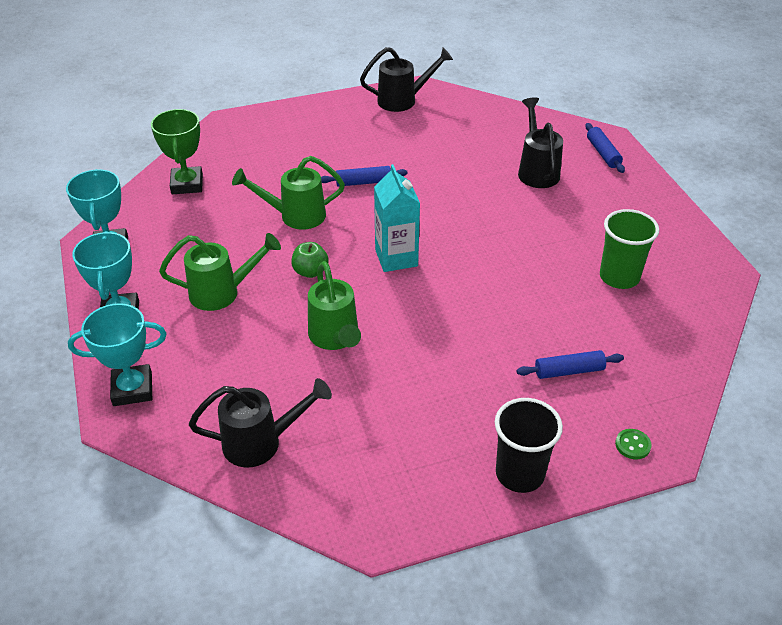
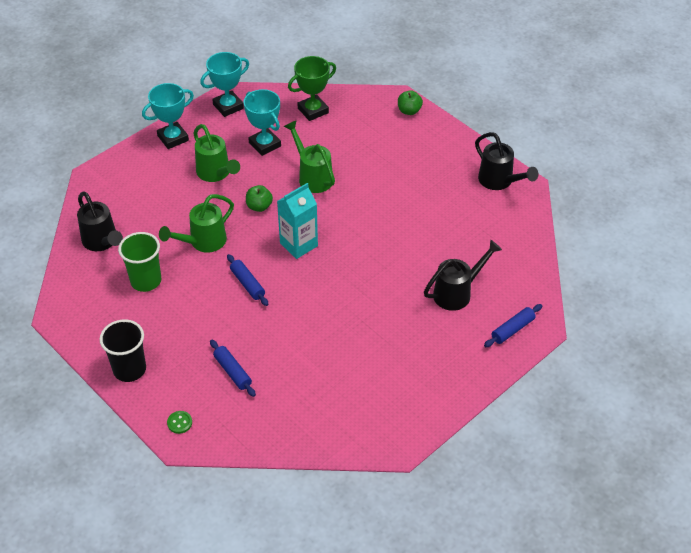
camera: 65 degrees right, 5 degrees up
turquoise trophy [68,303,167,406] -> turquoise trophy moved to [244,89,281,156]
blue rolling pin [321,166,408,187] -> blue rolling pin moved to [227,254,268,306]
green cup [600,209,659,289] -> green cup moved to [118,232,161,292]
none -> green apple [398,90,423,115]

